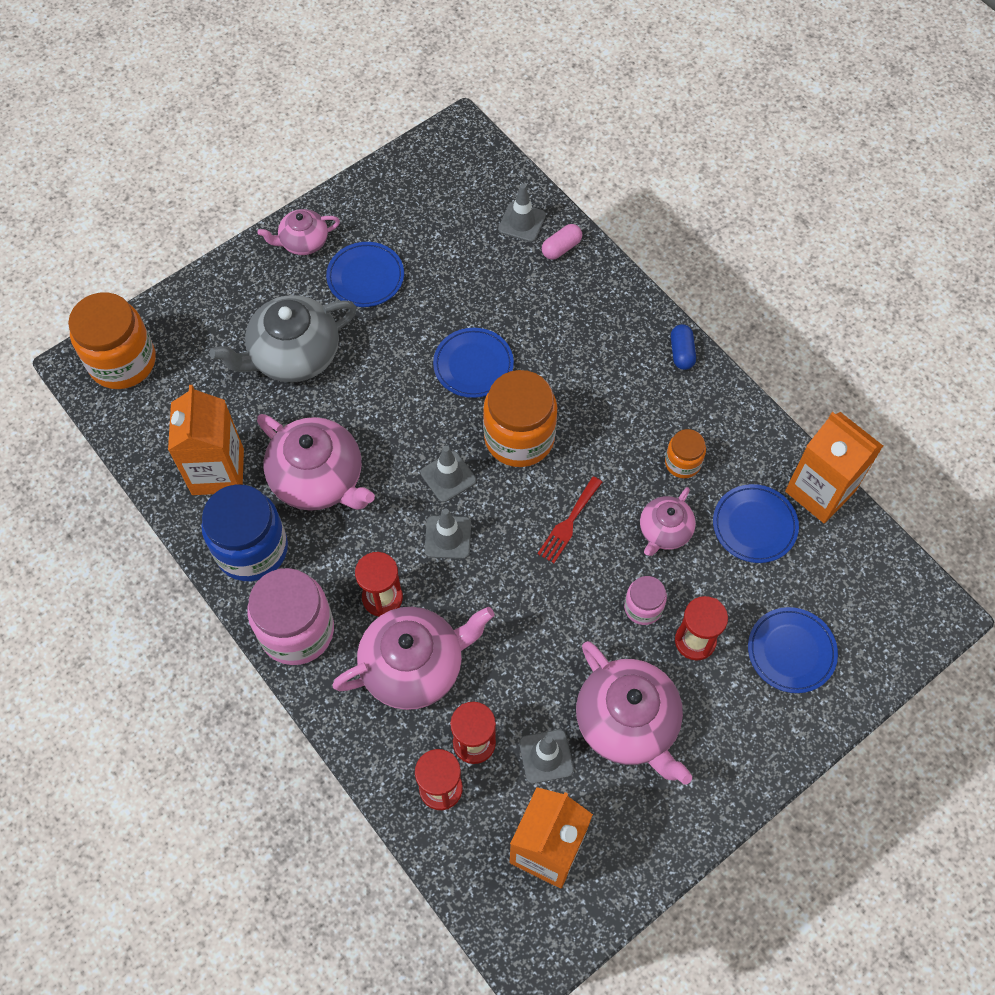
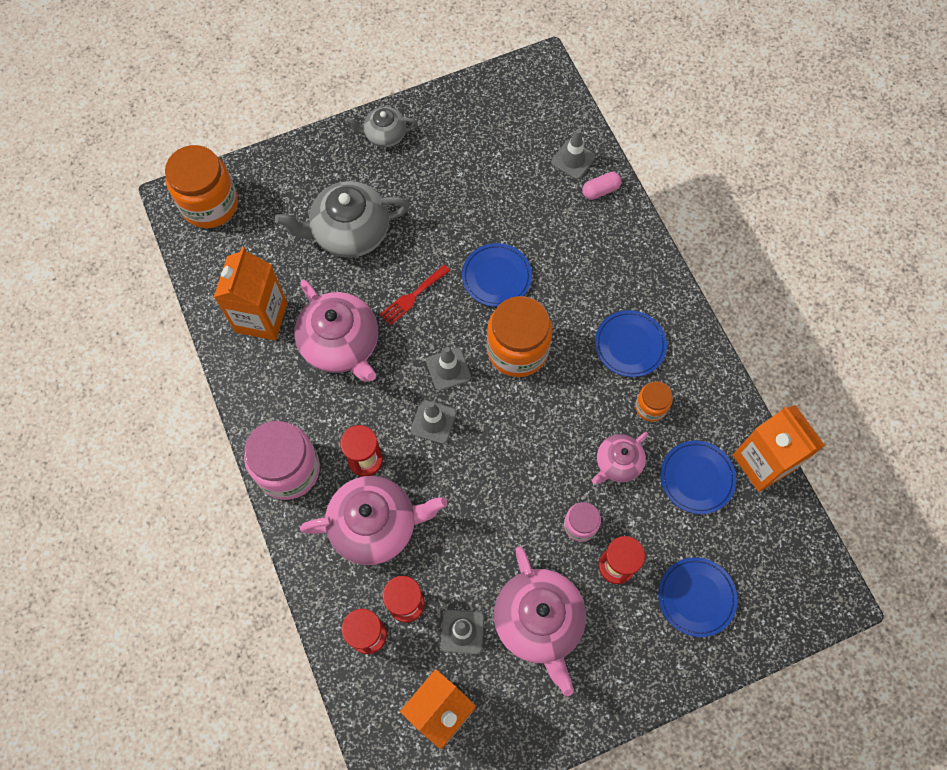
camera: 15 degrees right, 5 degrees up
blue jar [201,484,288,581] -> none
pink teapot [258,209,340,255] -> grey teapot [345,107,418,147]
blue plate [326,242,404,307] -> blue plate moved to [595,310,667,377]
red fork [537,476,602,563] -> red fork moved to [379,265,450,326]
blue capsule [671,324,696,370] -> none

